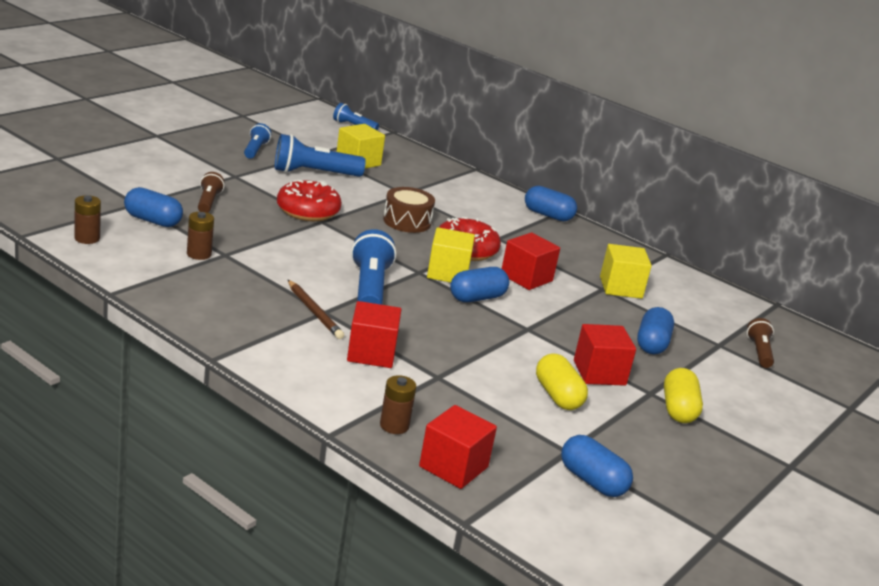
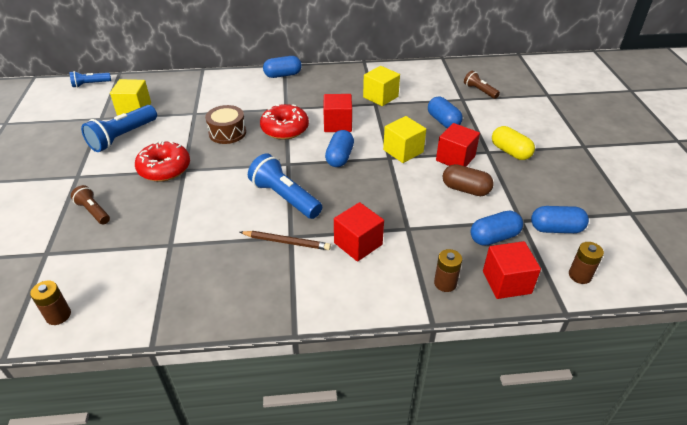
camera: 40 degrees left, 15 degrees up
blue capsule [124,187,183,227] -> blue capsule moved to [470,211,523,246]
brown battery [187,212,214,260] -> brown battery moved to [569,242,604,284]
blue flashlight [244,123,271,159] -> none
yellow cube [427,227,475,283] -> yellow cube moved to [383,116,426,163]
yellow capsule [536,353,588,410] -> brown capsule [443,164,494,196]

